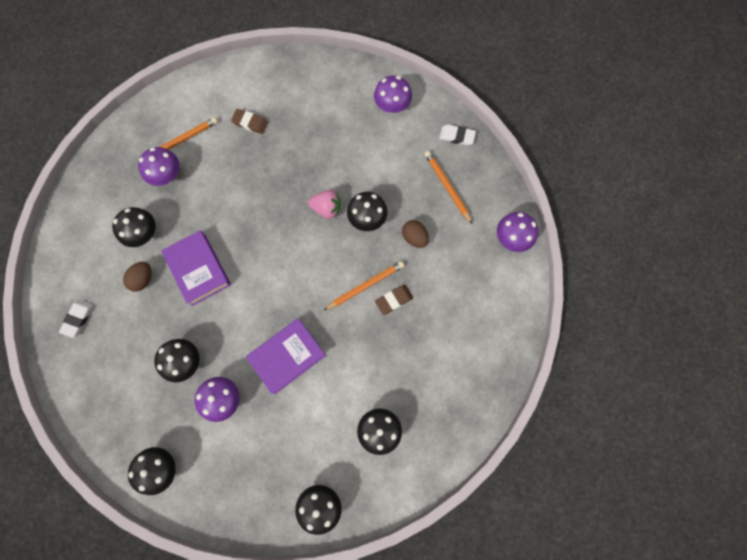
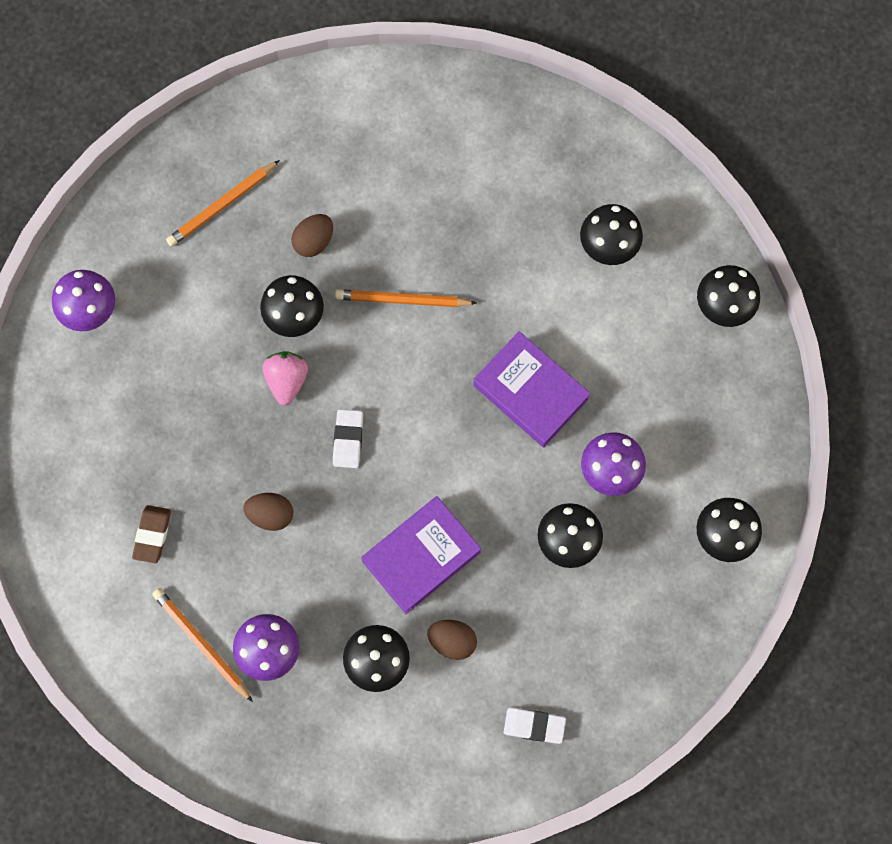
camera: 100 degrees left, 0 degrees up
orange pencil [324,261,404,310] -> orange pencil turned 45 degrees counterclockwise [335,289,477,307]
brown eraser [375,285,413,315] -> none
white eraser [439,124,476,146] -> white eraser moved to [333,409,363,468]
purple mushroom [497,212,538,252] -> none
none -> brown egg [243,493,293,531]

